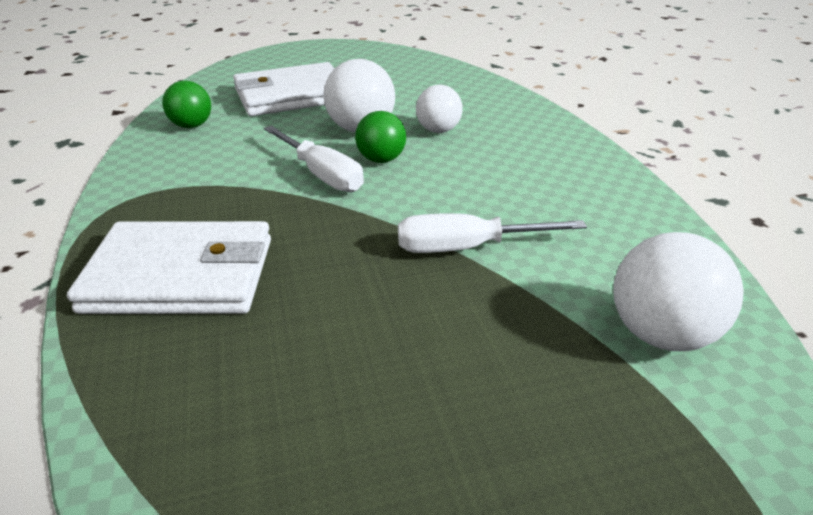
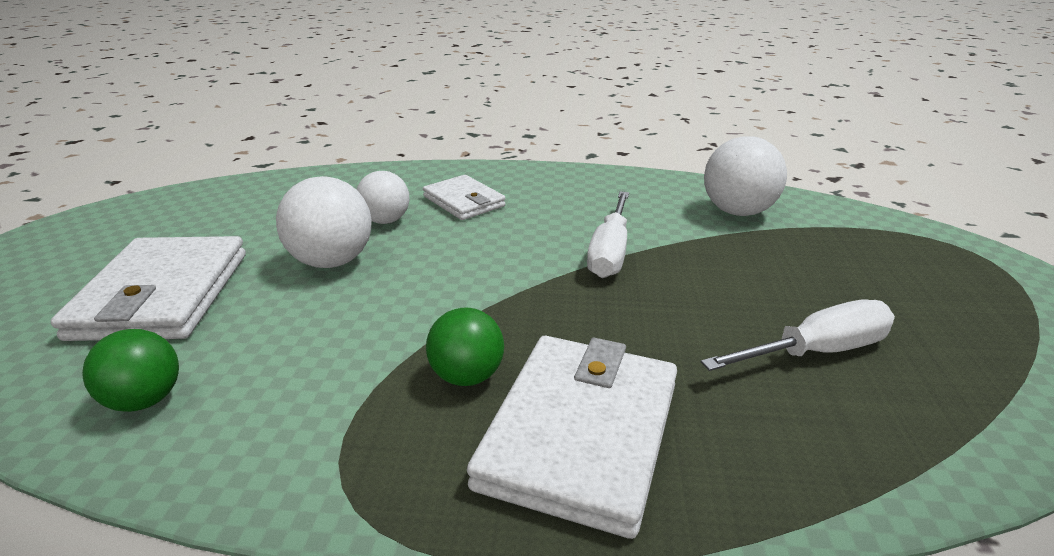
camera: 70 degrees left, 5 degrees down
white screwdriver [264,126,364,192] -> white screwdriver moved to [701,300,895,371]
green ball [355,111,406,163] -> green ball moved to [426,307,504,386]
none -> white wallet [423,175,506,220]

